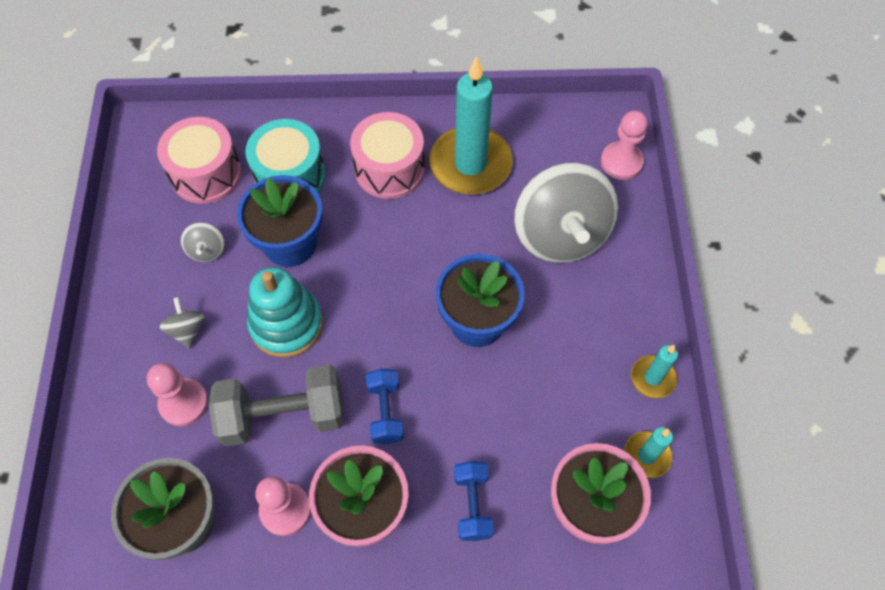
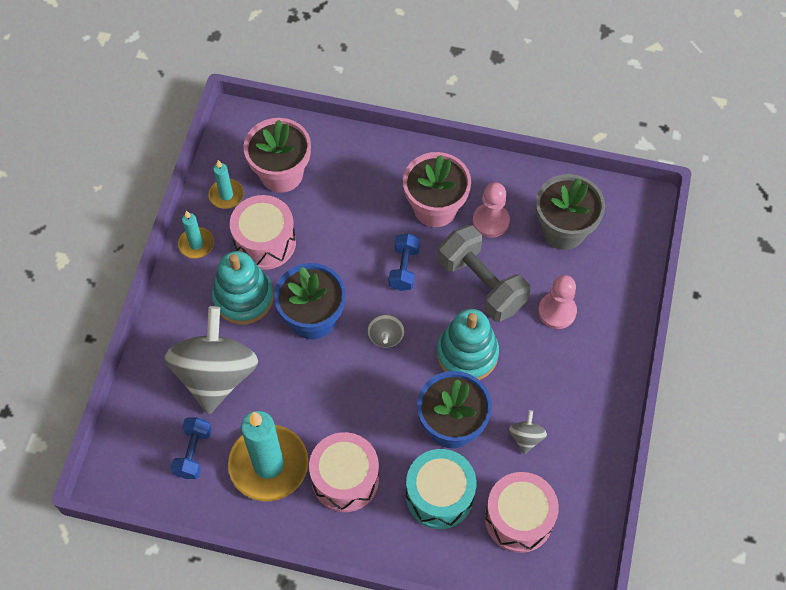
camera: 165 degrees left, 0 degrees up
grey spinning top [160,297,205,349] -> grey spinning top moved to [367,315,405,348]
grey dumbbell [209,364,344,447] -> grey dumbbell turned 45 degrees clockwise [438,225,530,322]
blue dumbbell [454,461,494,541] -> blue dumbbell moved to [171,417,212,479]
pink pawn [601,111,648,180] -> none
none -> turquoise stacking toy [212,251,274,325]
none -> pink drum [230,195,296,270]

